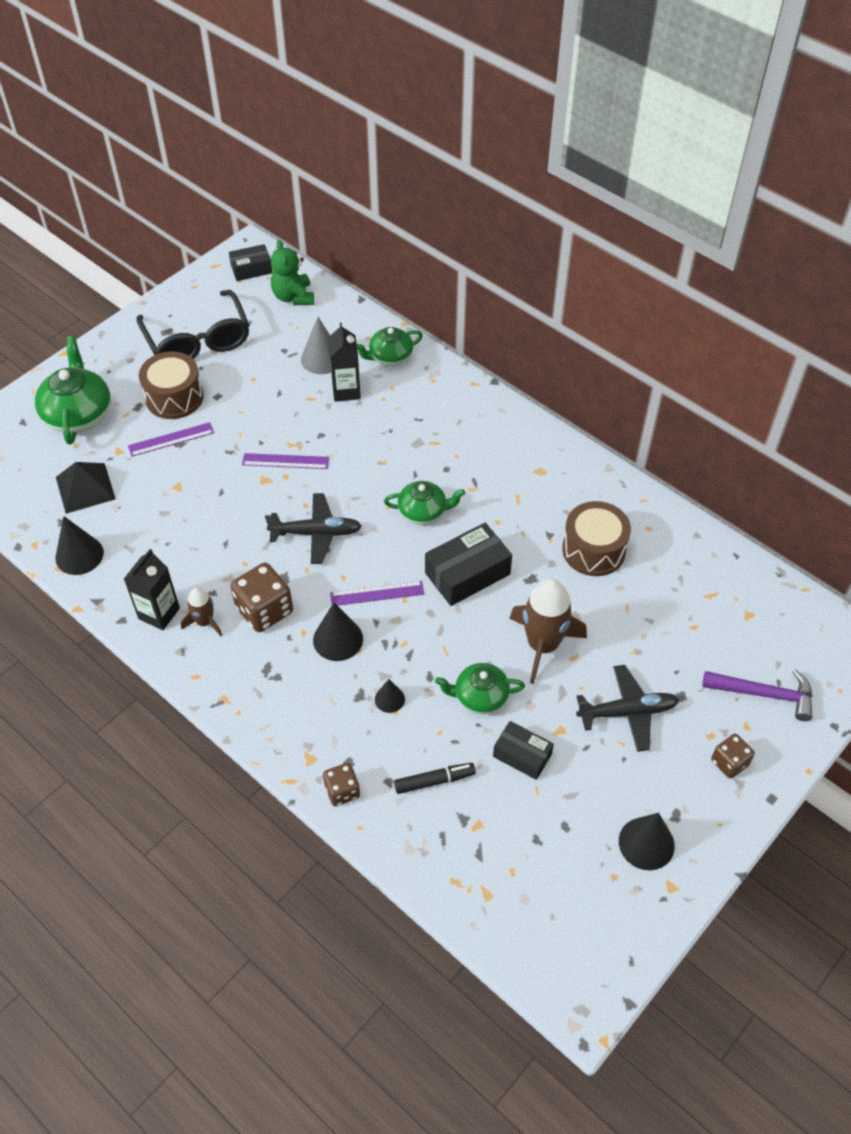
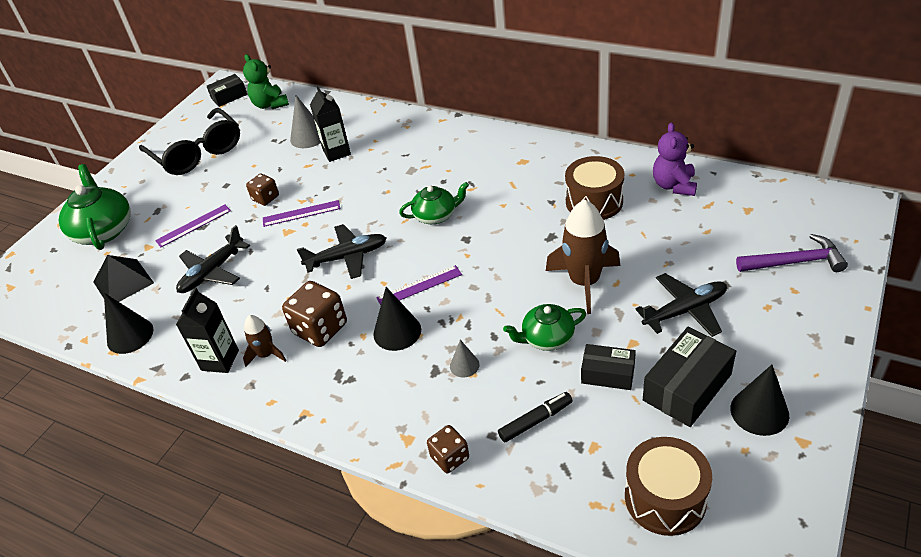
camera: 10 degrees left, 10 degrees down
brown drum [139,351,203,419] -> brown drum moved to [625,437,712,536]
green teapot [357,327,423,366] -> none
black cone [375,679,405,713] -> grey cone [450,340,480,377]
black box [425,523,512,606] -> black box moved to [643,327,736,427]
brown dice [711,734,755,779] -> brown dice moved to [246,173,279,206]
none -> black plane [176,225,250,293]
none -> purple teddy bear [653,123,697,196]

